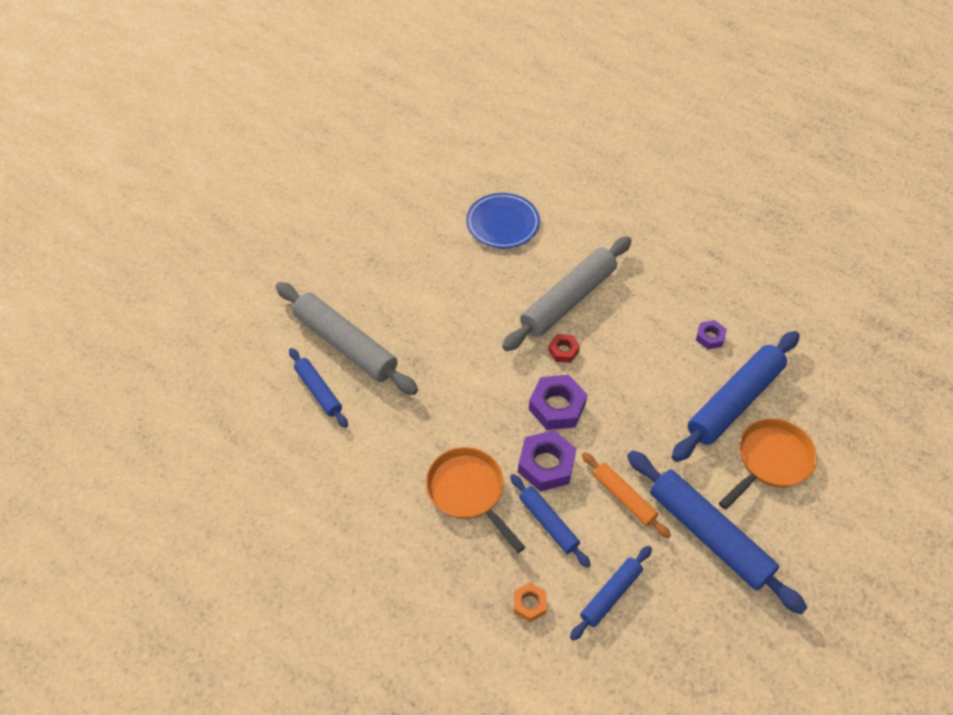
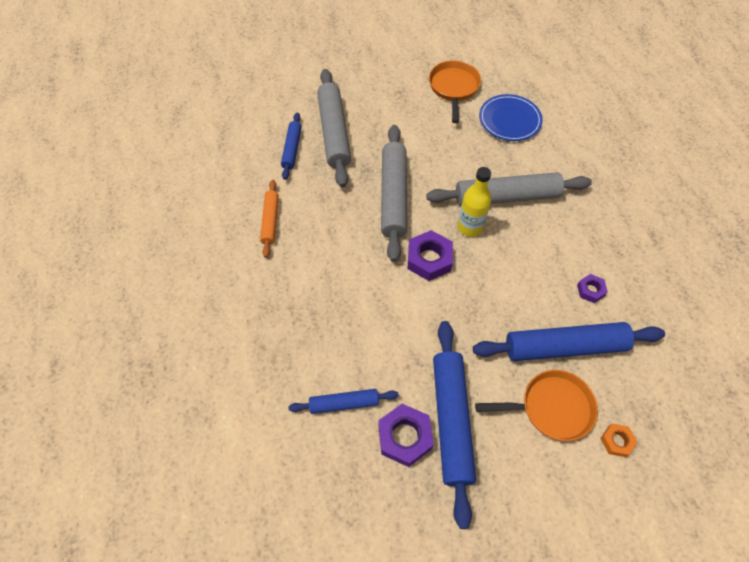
camera: 40 degrees right, 5 degrees up
orange pan [426,447,525,553] -> orange pan moved to [429,60,481,123]
blue rolling pin [510,474,591,568] -> none
orange nut [514,582,547,622] -> orange nut moved to [600,424,637,457]
purple nut [518,430,577,491] -> purple nut moved to [378,404,434,467]
red nut [548,334,580,363] -> yellow bottle [458,167,491,237]
orange rolling pin [582,452,671,538] -> orange rolling pin moved to [260,180,279,258]
none -> grey rolling pin [381,125,407,262]

